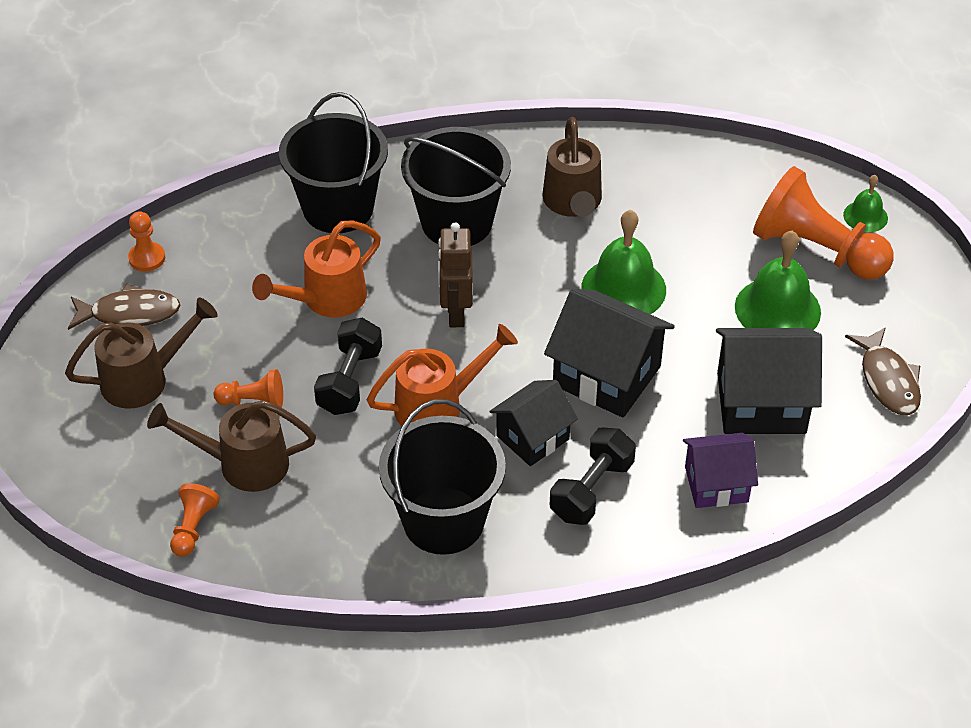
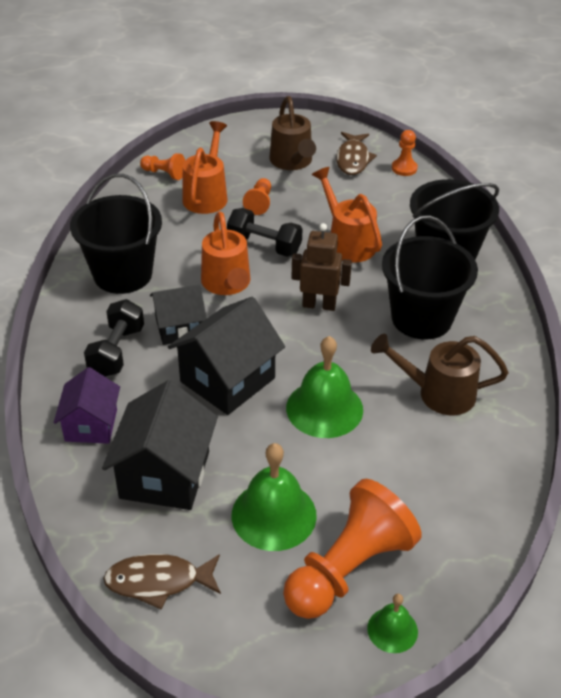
camera: 100 degrees right, 5 degrees down
brown watering can [147,400,316,492] -> orange watering can [182,121,228,214]
black house [489,380,578,466] -> black house turned 75 degrees counterclockwise [150,285,207,345]
black dumbbell [550,428,636,525] -> black dumbbell turned 60 degrees clockwise [84,299,144,377]

